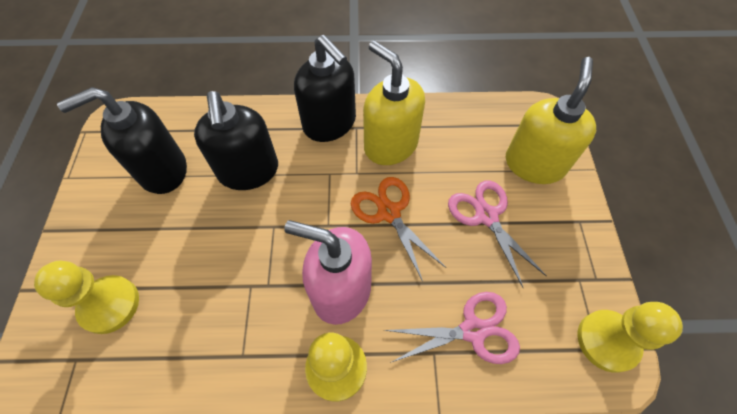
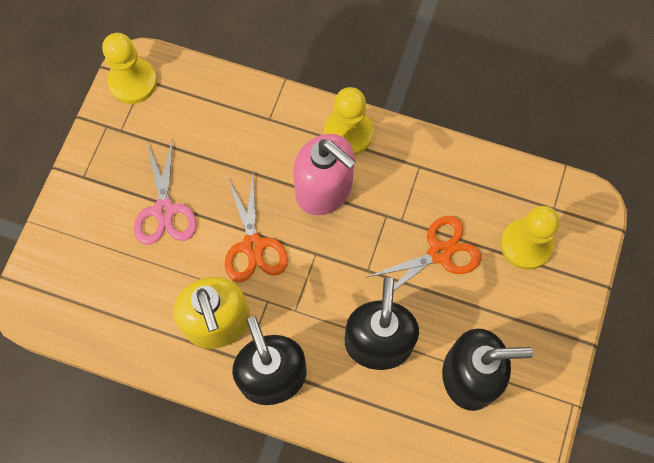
camera: 160 degrees left, 10 degrees up
pink scissors [384,292,520,364] -> none
yellow soap dispenser [506,57,596,184] -> none
none -> orange scissors [365,216,481,301]

